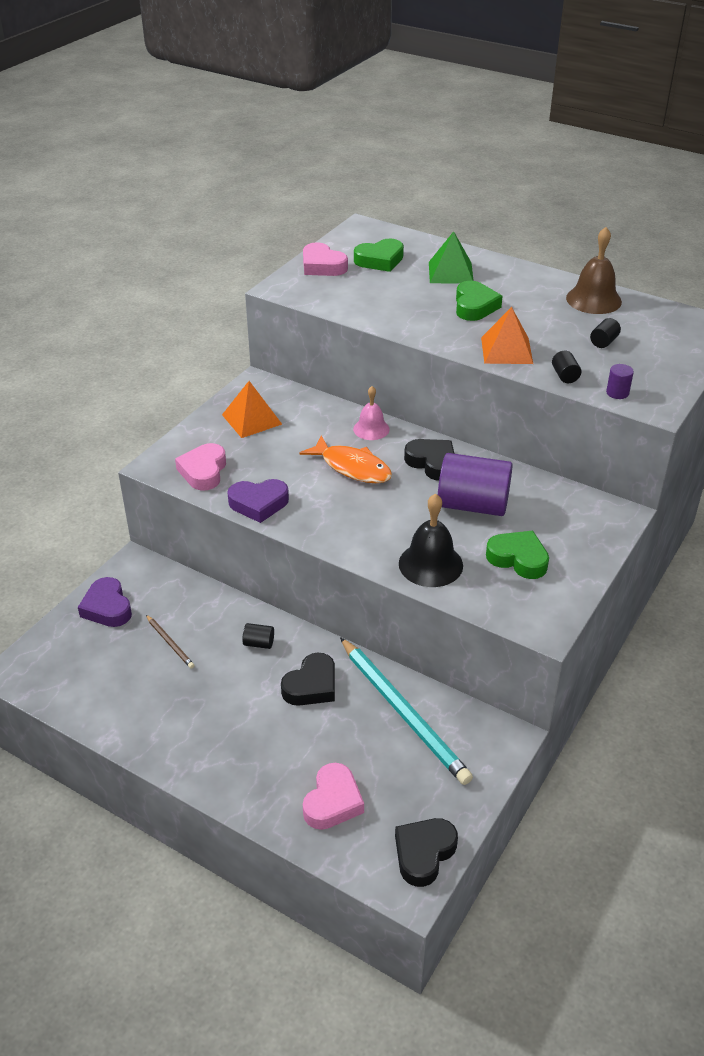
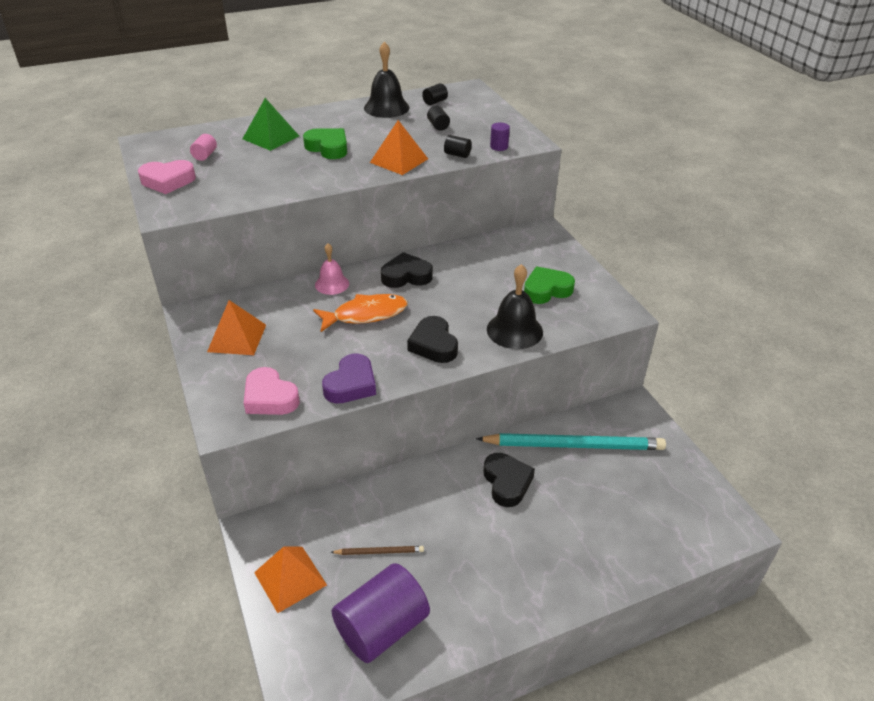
camera: 55 degrees left, 0 degrees up
purple heart [78,577,132,627] -> orange pyramid [254,546,327,613]
black cylinder [243,623,274,649] -> black cylinder moved to [422,83,448,105]
pink heart [303,763,364,830] -> none
green heart [354,239,404,272] -> pink cylinder [190,134,217,161]
black heart [395,818,458,887] -> black heart moved to [407,316,458,363]
purple cylinder [438,453,513,516] -> purple cylinder moved to [331,563,430,663]
brown bell [566,227,622,314] -> black bell [364,42,410,118]

